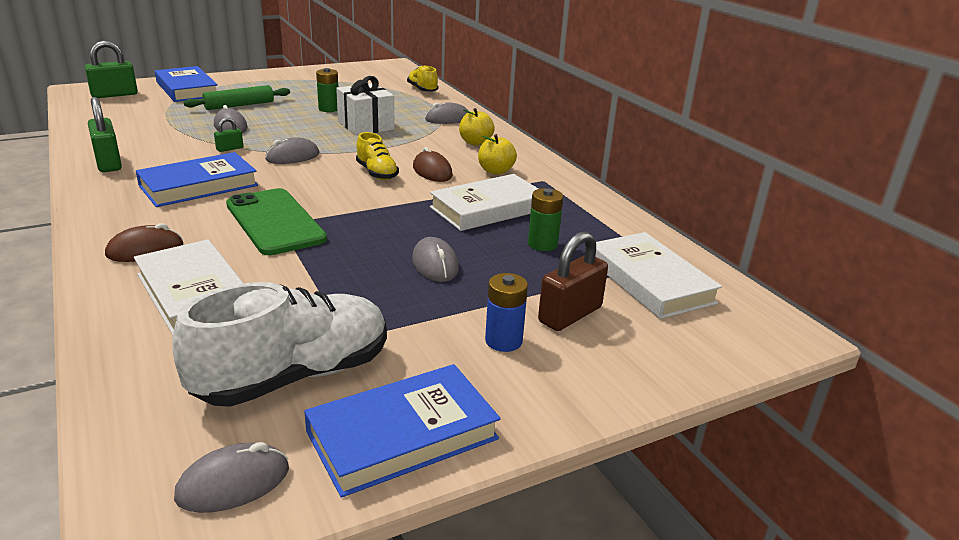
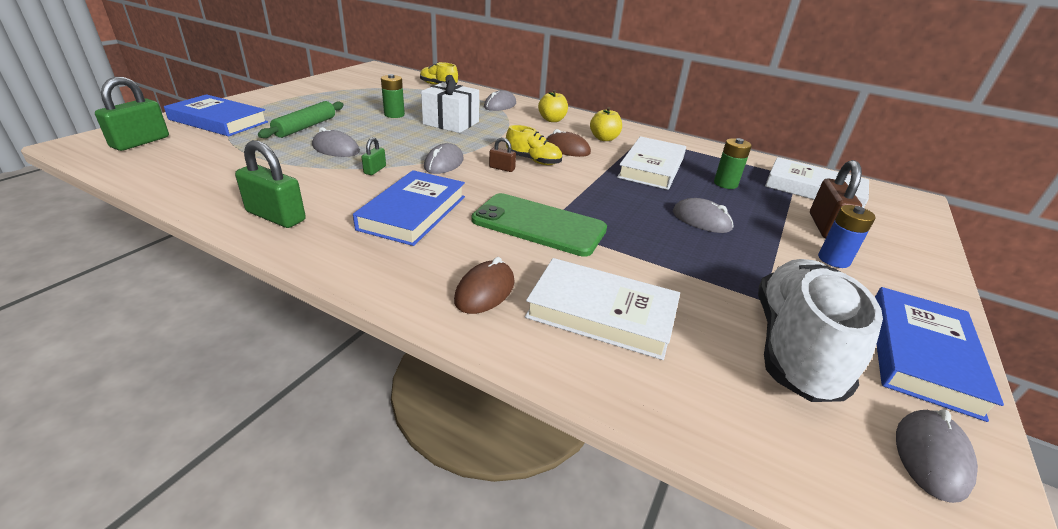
camera: 35 degrees left, 5 degrees up
none -> brown padlock [489,138,516,172]

